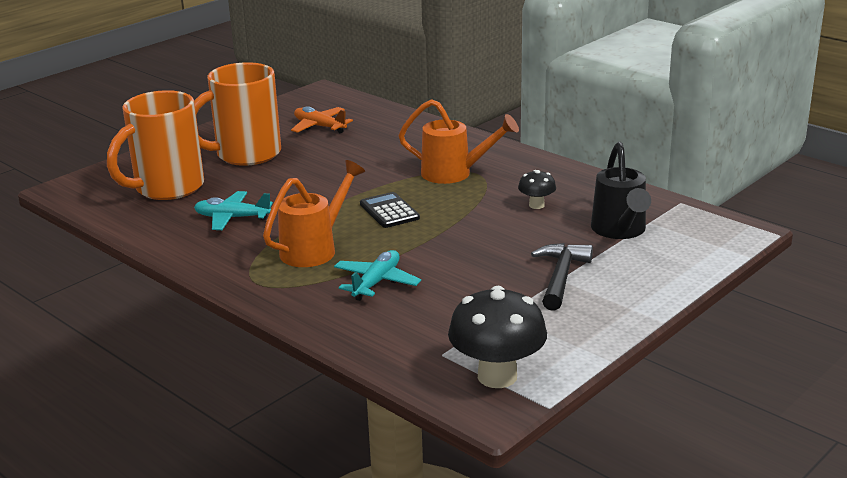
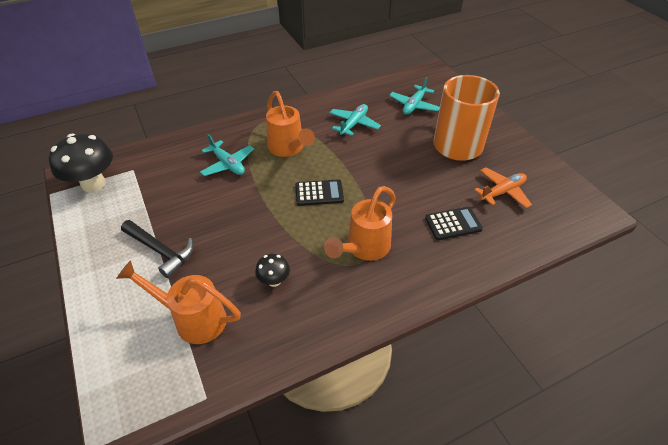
camera: 110 degrees right, 20 degrees up
orange mug [107,90,204,200] -> turquoise plane [389,77,440,114]
black watering can [591,142,651,239] -> orange watering can [116,260,241,344]
none -> black calculator [425,207,483,240]

